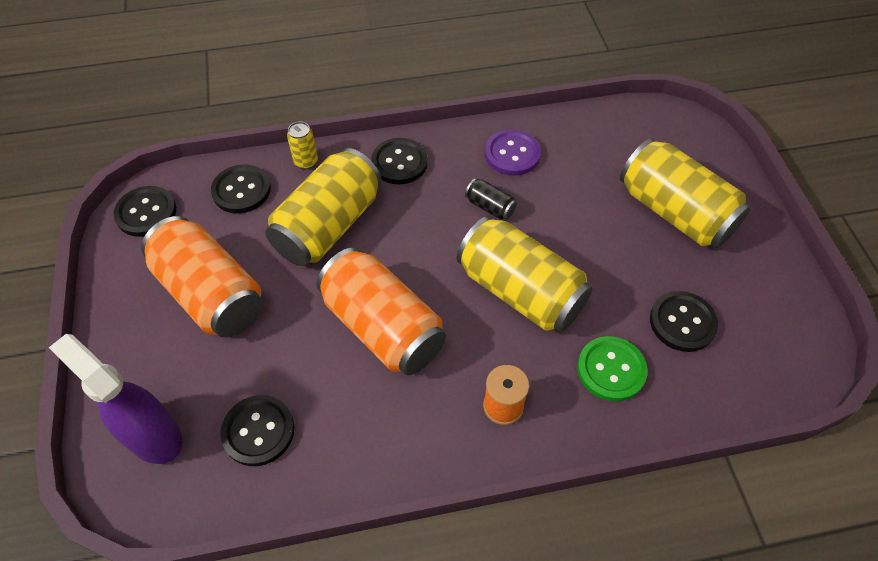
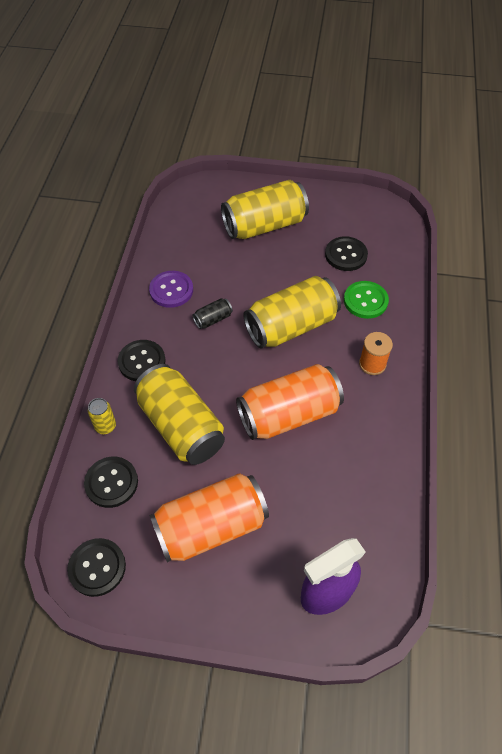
camera: 70 degrees left, 0 degrees up
black button [220,395,294,466] -> none

